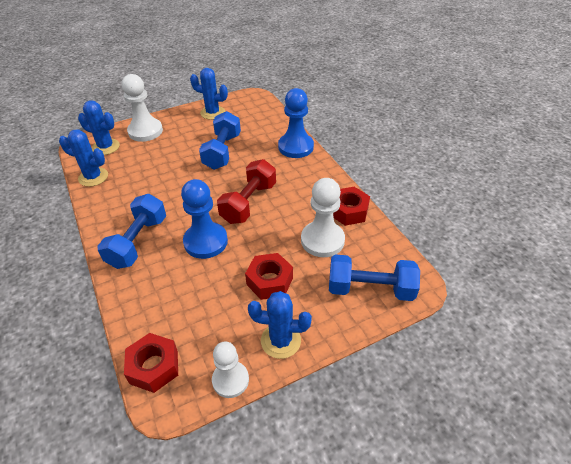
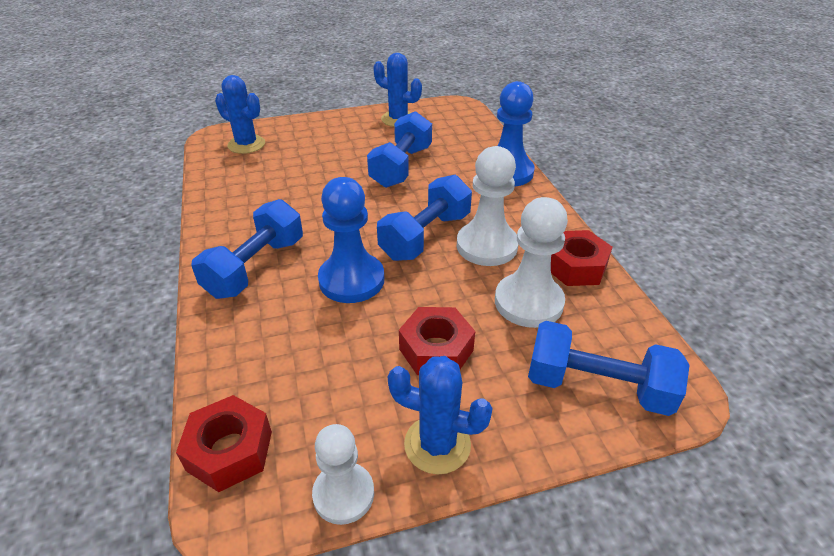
camera: 10 degrees right, 5 degrees down
blue cactus [59,129,108,187] -> none
white pawn [122,74,163,142] -> white pawn moved to [457,146,519,266]
red dumbbell [217,159,276,224] -> blue dumbbell [377,175,472,261]

